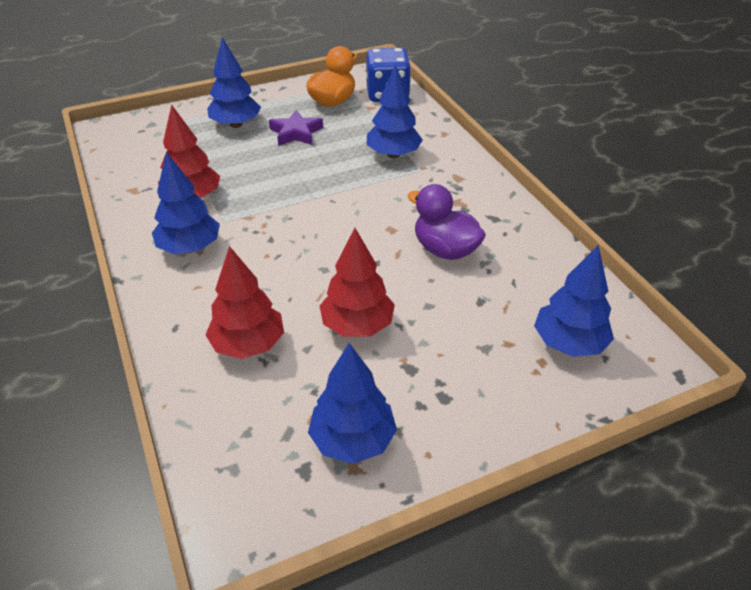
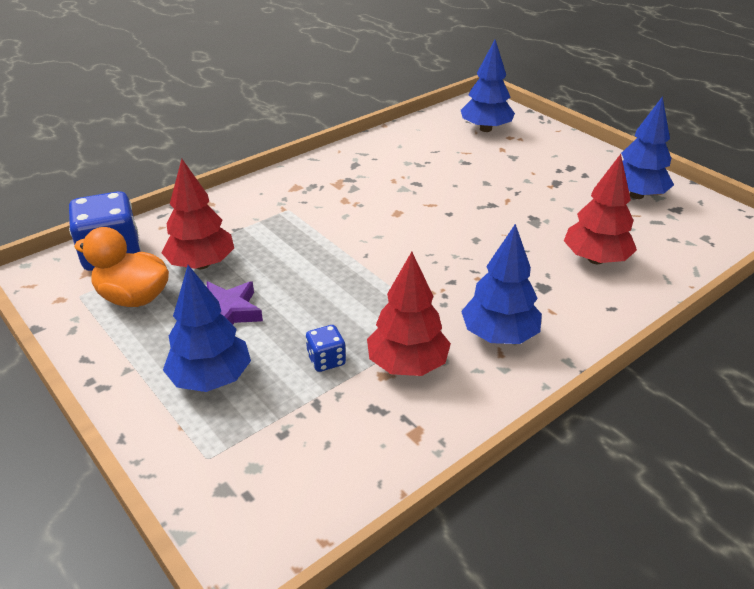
camera: 105 degrees left, 5 degrees down
red tree [320,228,395,337] -> red tree moved to [161,159,234,269]
blue tree [367,64,423,158] -> none
purple duck [407,184,486,260] -> none
none -> blue dice [306,325,346,372]

